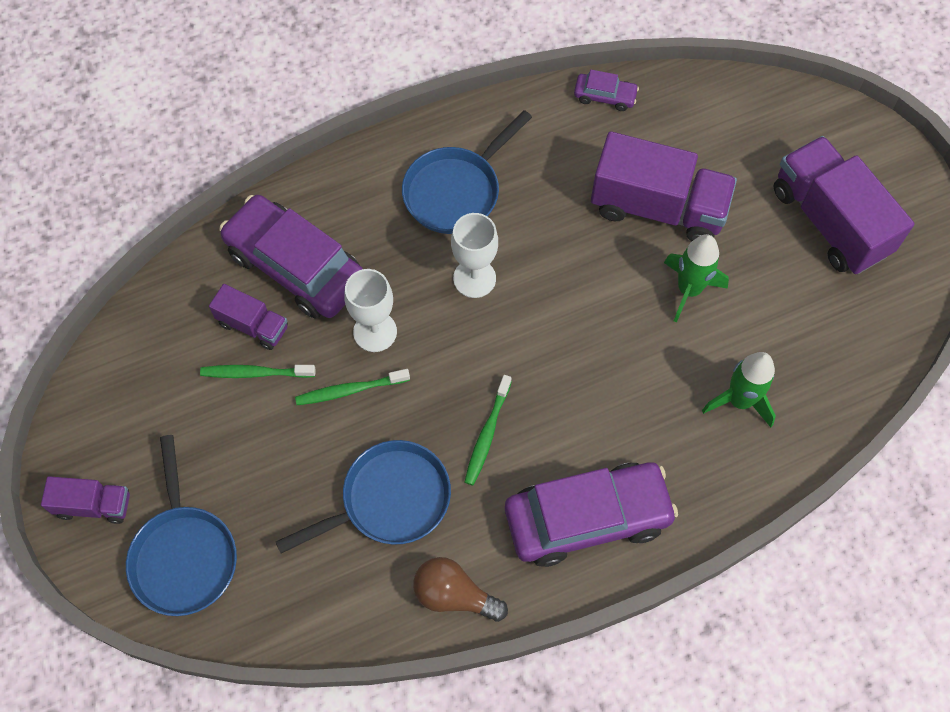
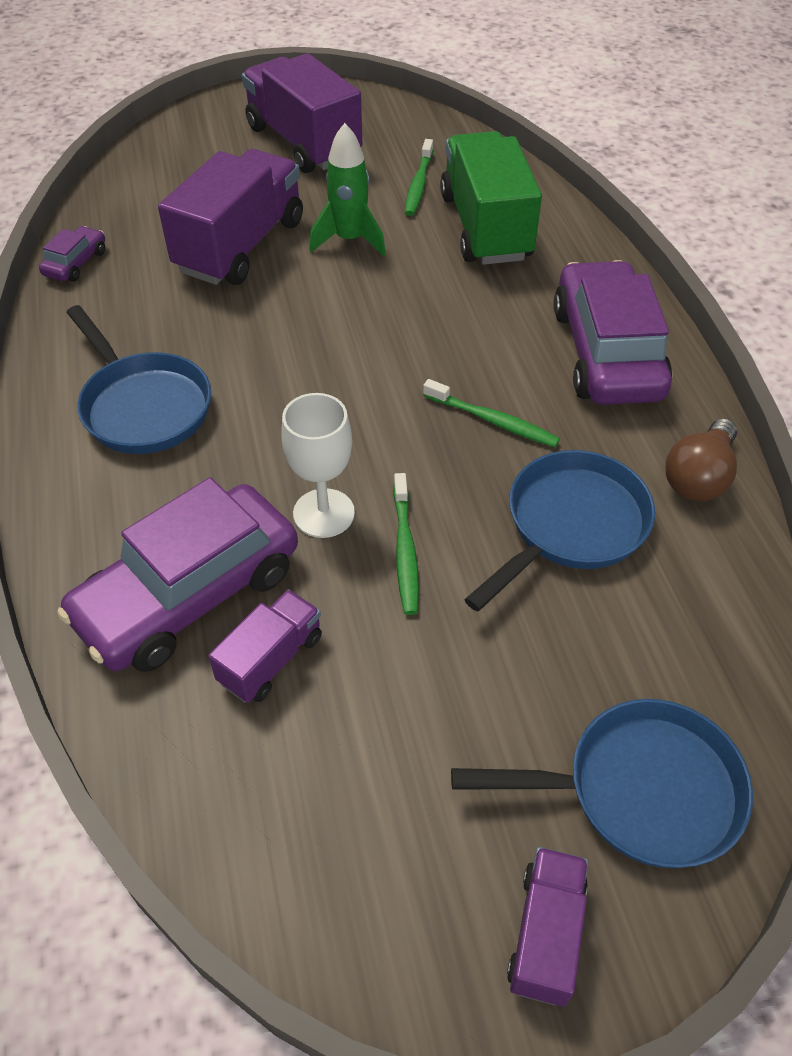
camera: 80 degrees left, 15 degrees down
green toothbrush [200,365,316,378] -> green toothbrush moved to [405,139,433,216]
blue pan [276,440,451,553] -> blue pan turned 60 degrees clockwise [464,450,655,612]
white goblet [451,213,498,298] -> none
green rocket [702,352,776,427] -> green truck [440,131,542,265]
purple truck [774,136,915,274] -> purple truck turned 75 degrees clockwise [242,53,362,173]

